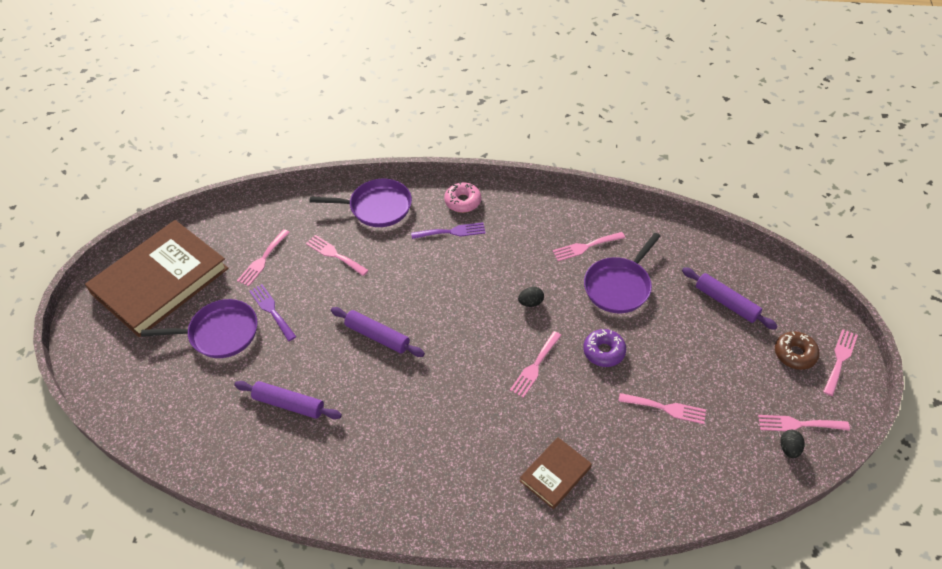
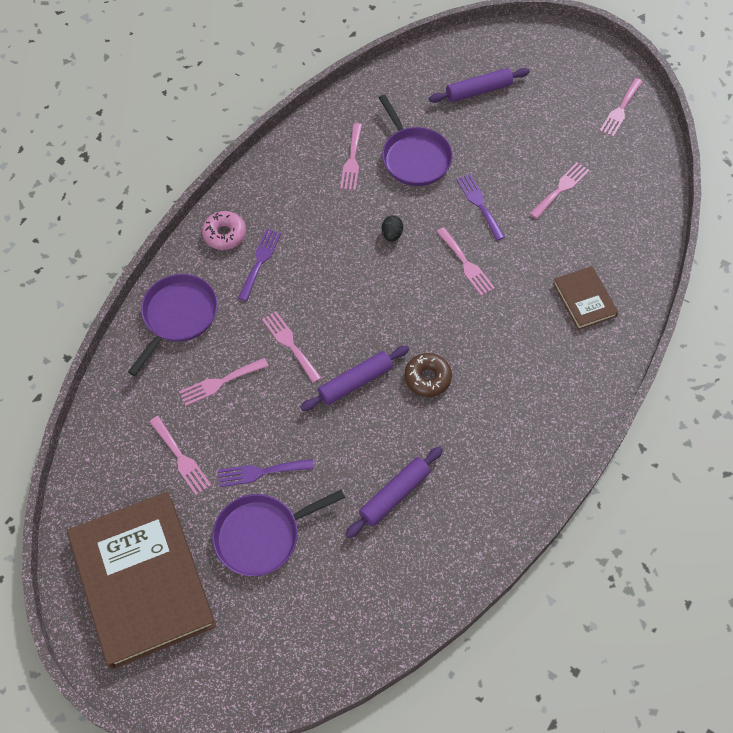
camera: 65 degrees left, 10 degrees up
purple pan [141,299,258,358] -> purple pan turned 135 degrees counterclockwise [212,490,345,576]
purple donut [583,329,626,367] -> purple fork [456,174,505,241]
brown donut [775,331,820,370] -> brown donut moved to [404,353,452,397]
black egg [780,430,805,458] -> none
pink fork [823,329,858,396] -> pink fork moved to [262,311,322,383]

